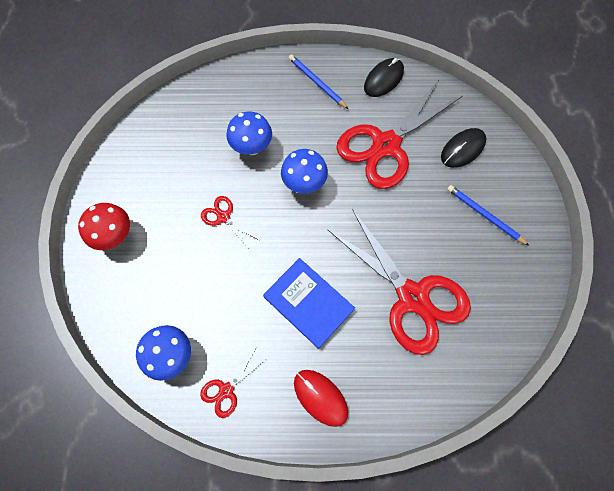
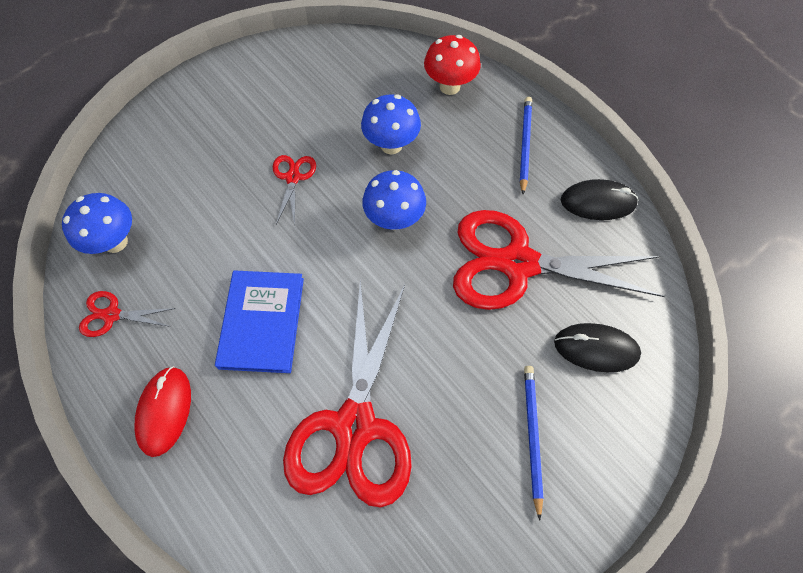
camera: 50 degrees right, 5 degrees down
red mushroom [78,203,130,250] -> red mushroom moved to [424,35,481,95]

